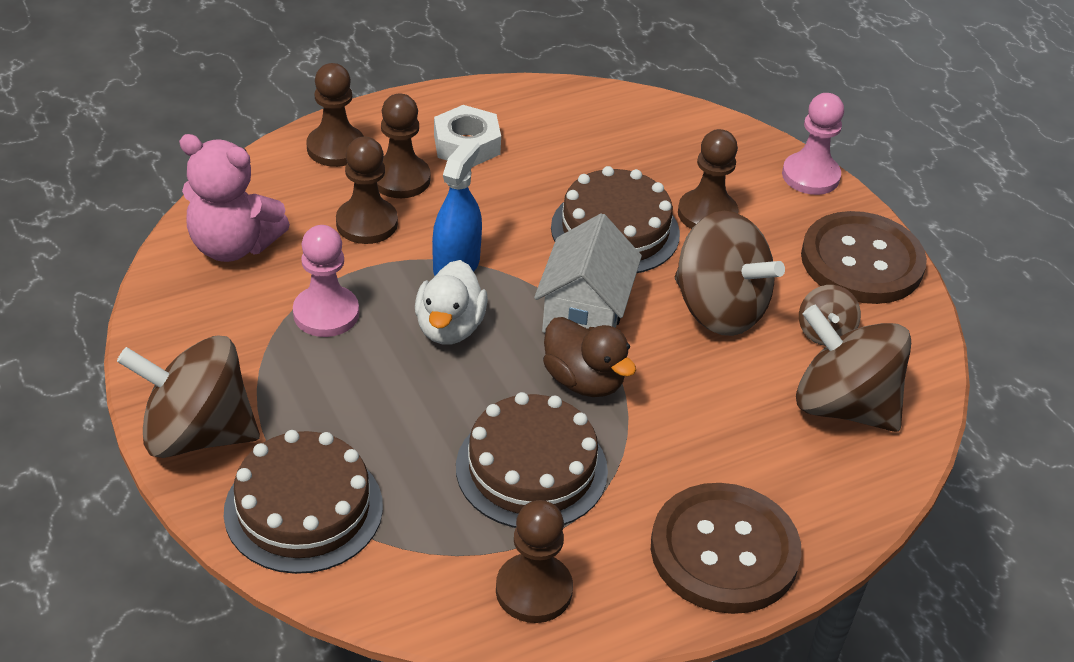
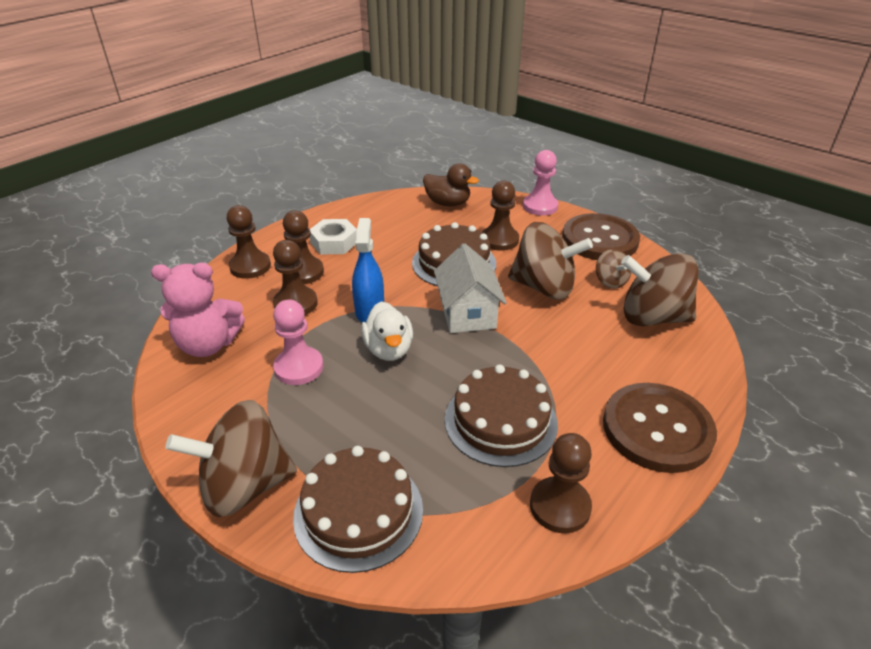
camera: 20 degrees left, 5 degrees down
brown duck [543,317,636,397] -> brown duck moved to [423,163,479,206]

